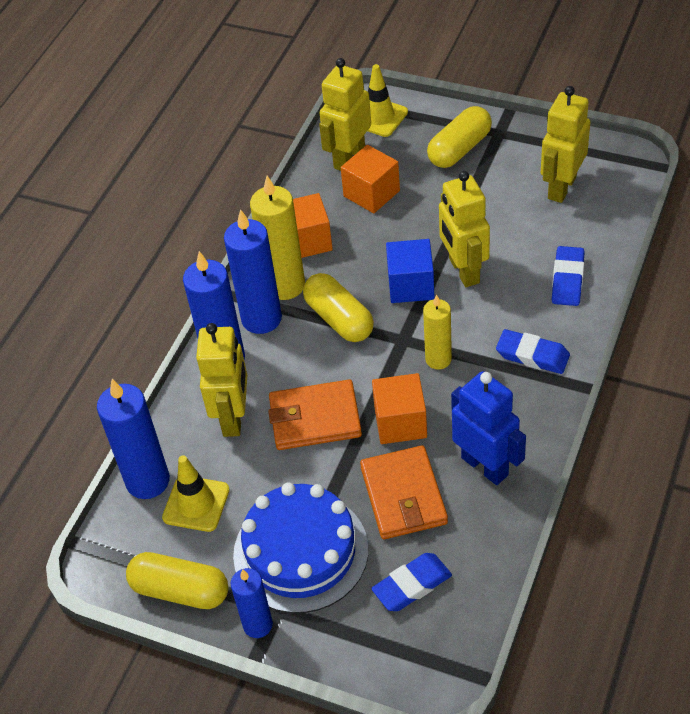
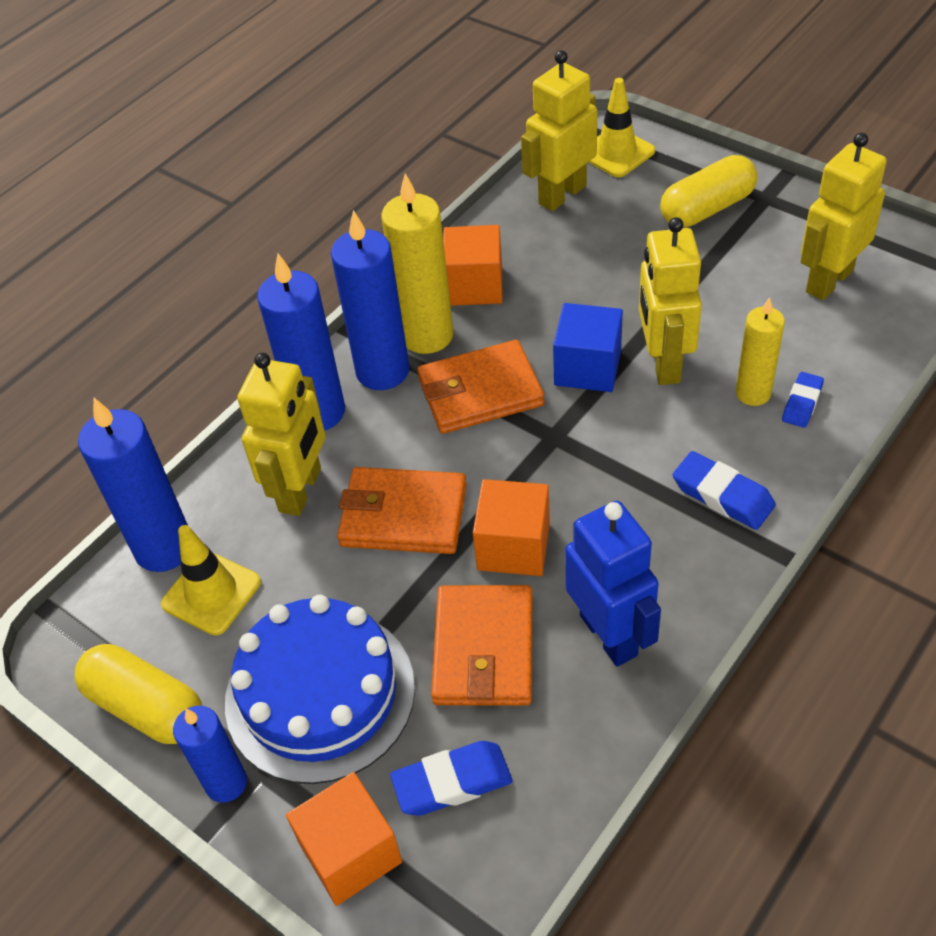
camera: 15 degrees right, 0 degrees up
yellow capsule [303,273,374,342] -> orange wallet [417,340,544,434]
orange cube [341,145,400,213] -> orange cube moved to [286,772,402,906]
yellow candle [423,294,452,369] -> yellow candle moved to [736,297,785,406]
blue eraser [552,246,585,306] -> blue eraser [782,372,824,428], size x0.66

